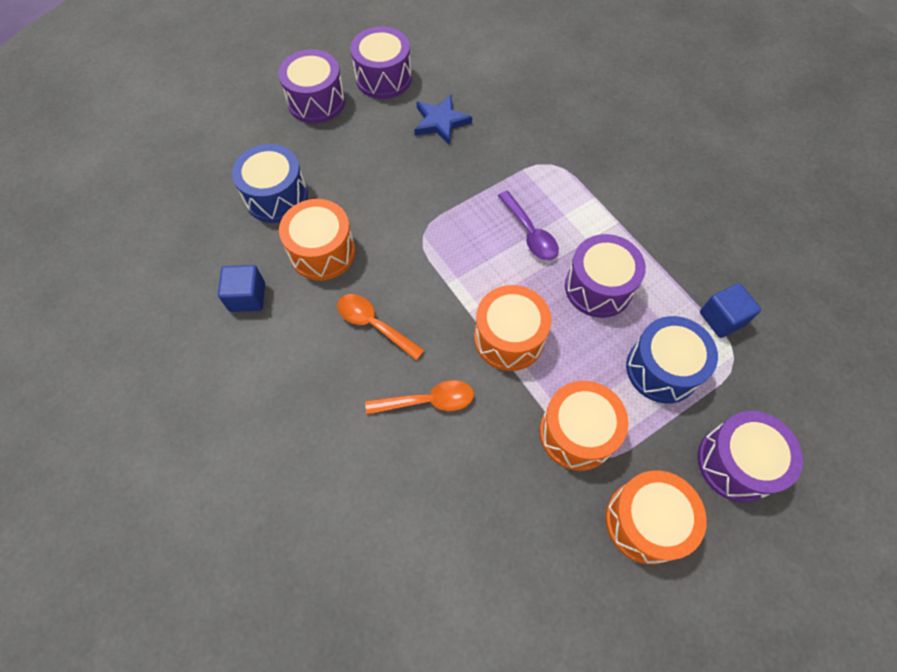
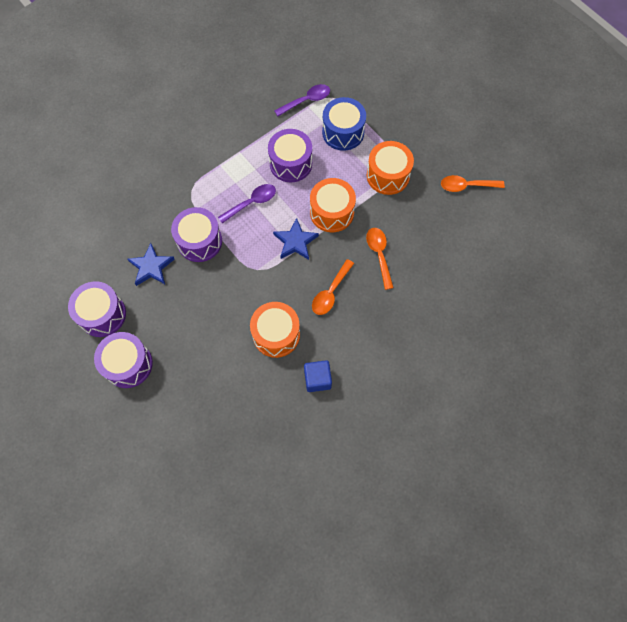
camera: 95 degrees left, 5 degrees up
blue drum [232,144,308,223] -> none
orange drum [605,470,707,564] -> none
purple drum [698,411,803,502] -> purple drum moved to [171,207,222,262]
blue cube [700,283,761,338] -> purple spoon [274,84,330,116]
none -> blue star [273,218,319,260]
none -> orange spoon [441,175,505,192]

